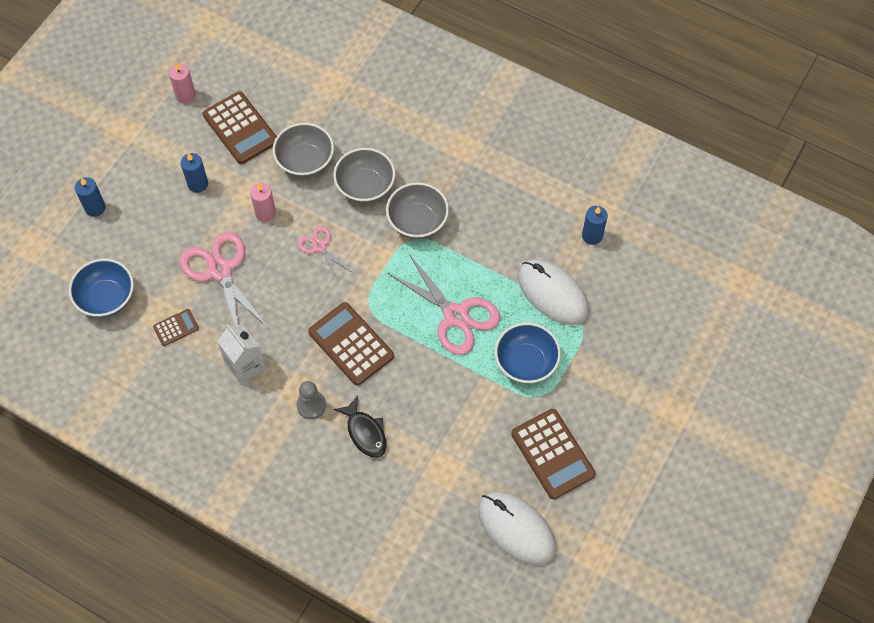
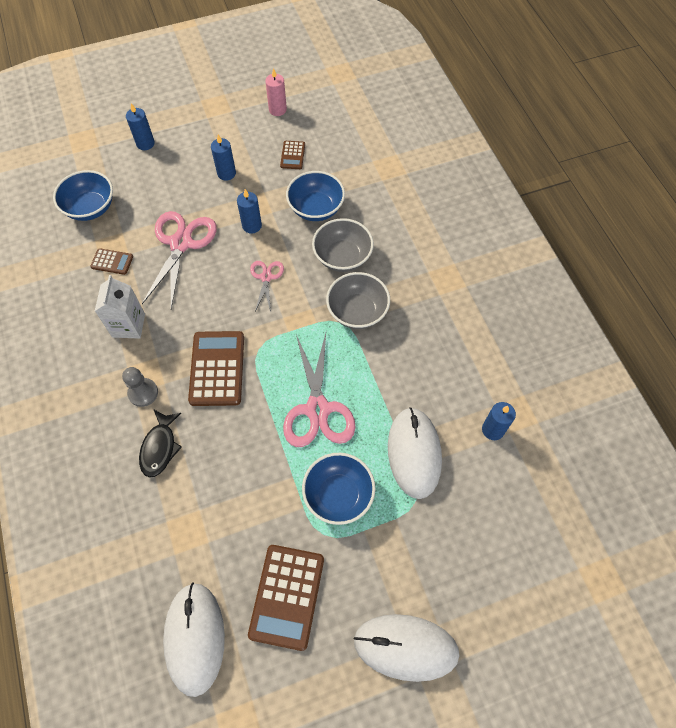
camera: 40 degrees right, 0 degrees up
brown calculator [203,91,277,164] -> brown calculator [280,141,305,169], size x0.51
pink candle [250,183,276,222] -> blue candle [237,189,262,234]
grey bowl [273,123,334,177] -> blue bowl [286,171,345,221]
none -> white mouse [354,614,459,682]

